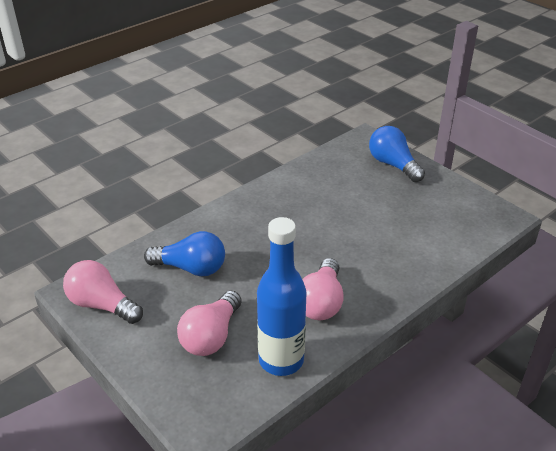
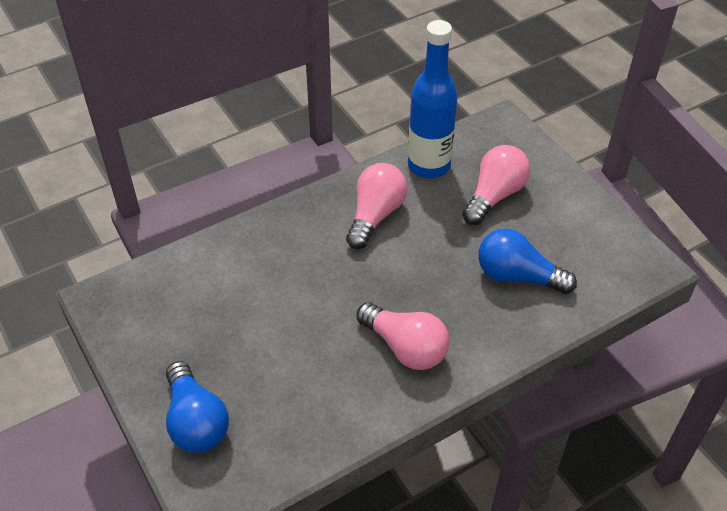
camera: 170 degrees left, 10 degrees up
pink light bulb [63,260,143,324] -> pink light bulb moved to [356,302,449,370]

